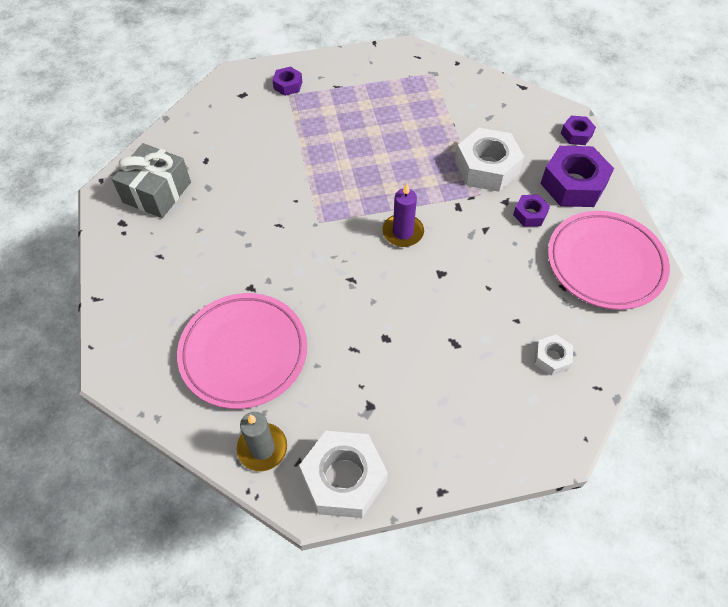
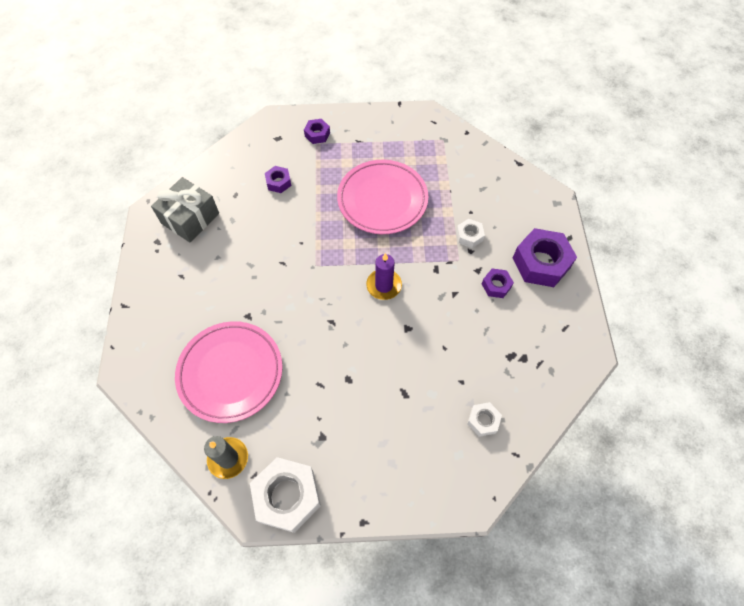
camera: 10 degrees right, 5 degrees up
white nut [455,128,524,192] -> white nut [456,219,485,248], size x0.51
pink plate [548,211,670,310] -> pink plate moved to [337,160,428,234]
purple nut [561,116,596,145] -> purple nut moved to [265,166,292,193]

